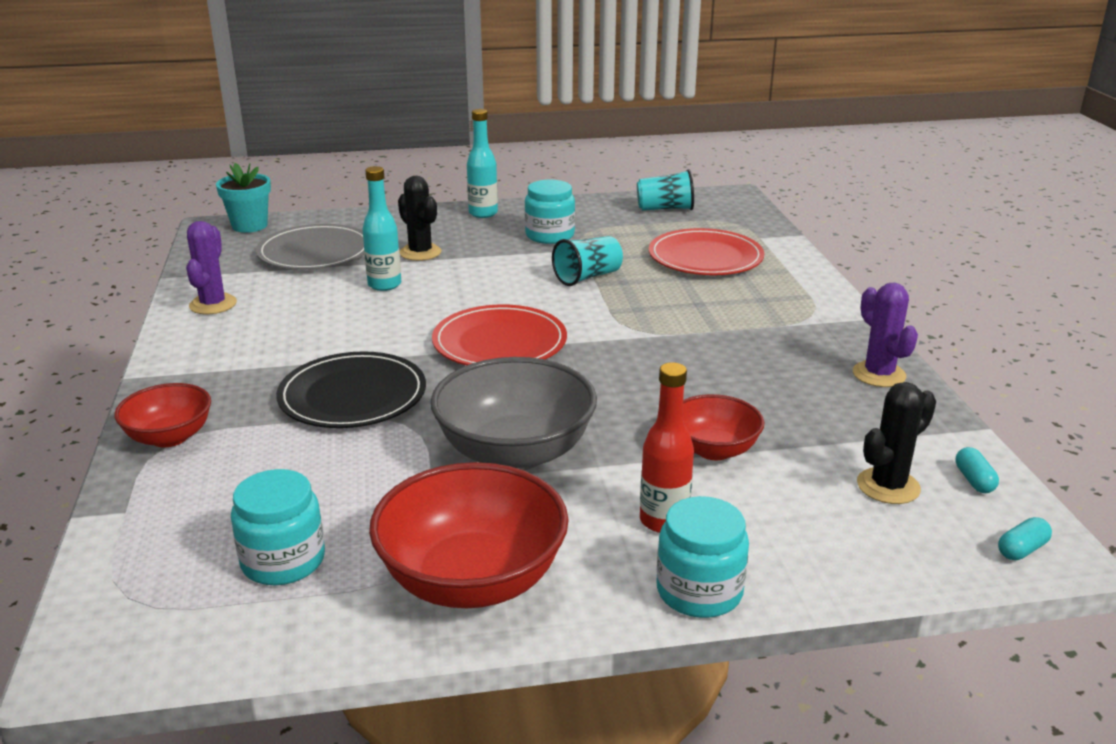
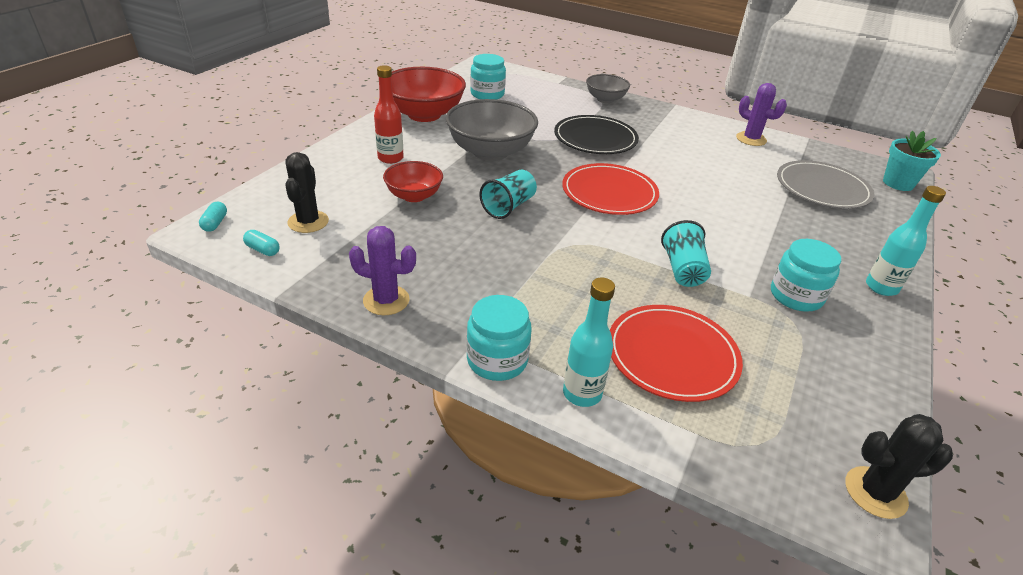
camera: 125 degrees right, 10 degrees up
red bowl [114,383,211,448] -> grey bowl [586,74,630,103]
turquoise bottle [362,166,401,291] -> turquoise bottle moved to [563,278,615,407]
black cactus [398,176,441,261] -> black cactus moved to [845,414,953,519]
turquoise cup [637,169,694,211] -> turquoise cup moved to [479,169,537,219]
turquoise jar [656,496,749,618] -> turquoise jar moved to [467,295,532,381]

